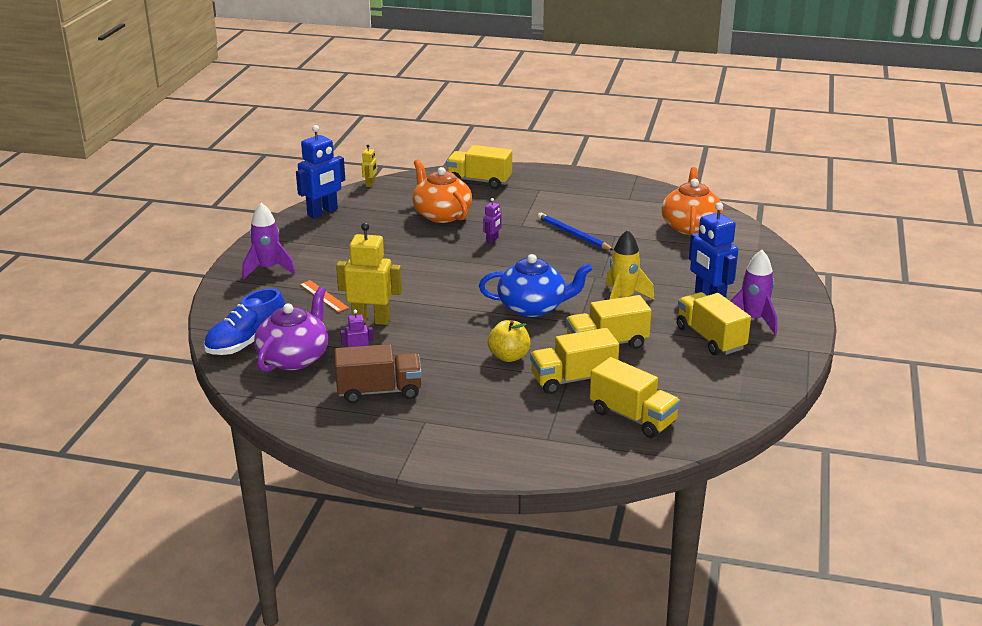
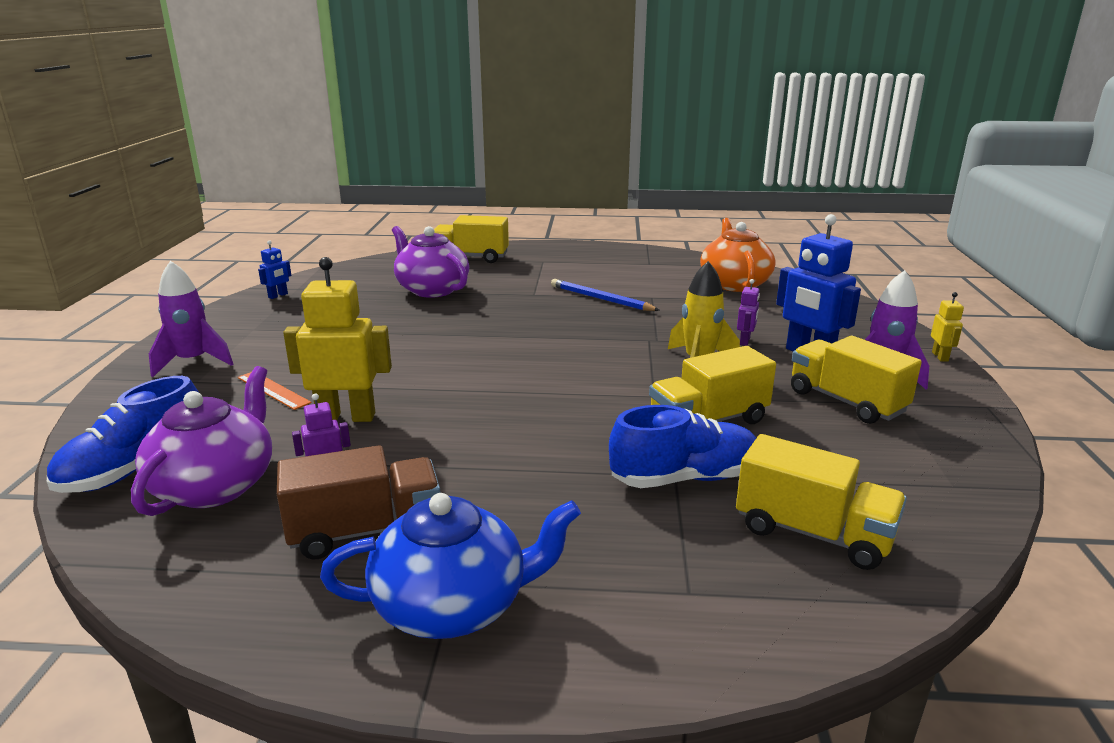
camera: 10 degrees left, 5 degrees down
blue robot [296,125,345,218] -> blue robot [258,240,291,299], size x0.48
yellow robot [362,144,377,187] -> yellow robot moved to [931,292,964,362]
orange teapot [412,160,472,223] -> purple teapot [392,226,469,298]
blue teapot [479,254,593,317] -> blue teapot moved to [320,493,581,639]
purple robot [483,198,502,244] -> purple robot moved to [737,279,760,346]
yellow apple [488,320,531,362] -> none
yellow truck [530,328,619,394] -> blue shoe [609,405,756,488]

